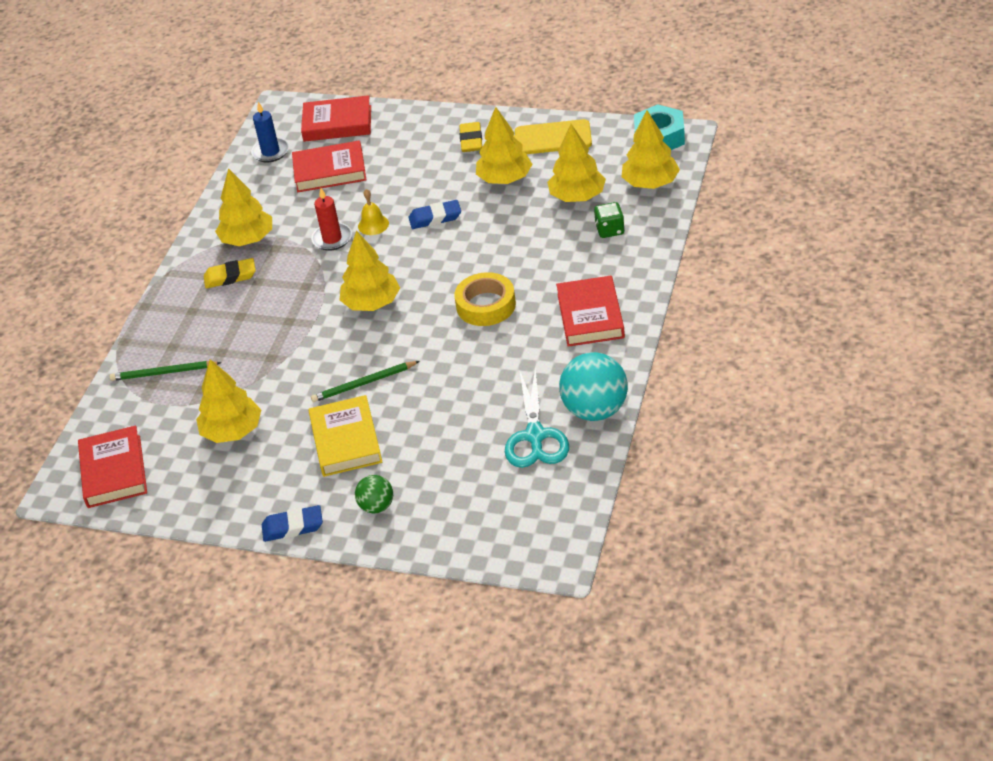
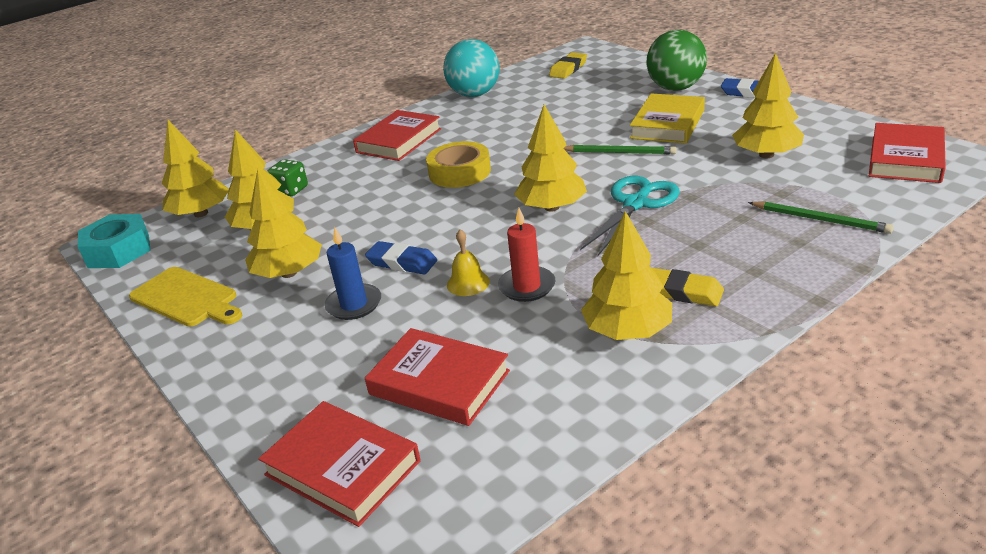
camera: 145 degrees left, 10 degrees down
blue candle [251,102,289,162] -> blue candle moved to [324,227,381,320]
green ball [355,475,393,513] -> green ball [647,30,707,91], size x1.84
yellow eraser [460,122,482,152] -> yellow eraser moved to [549,52,587,79]
turquoise scissors [505,368,569,468] -> turquoise scissors moved to [580,176,680,256]

